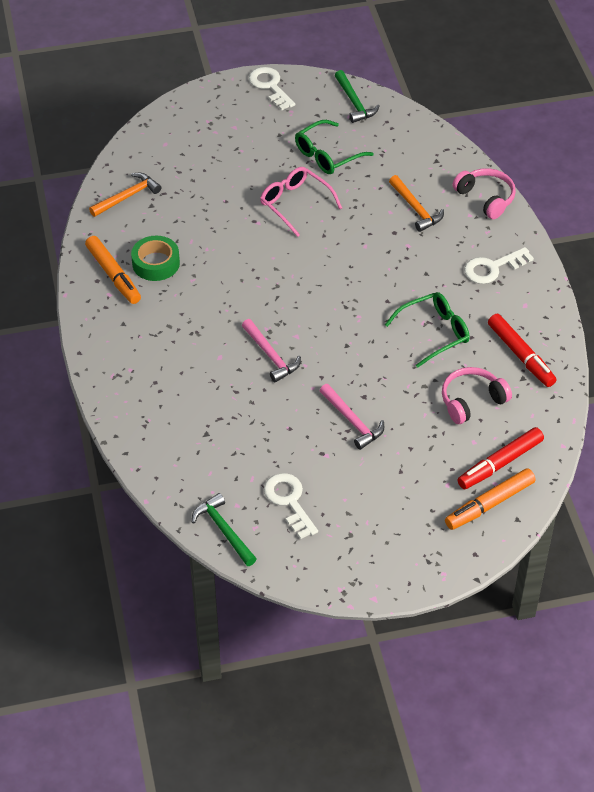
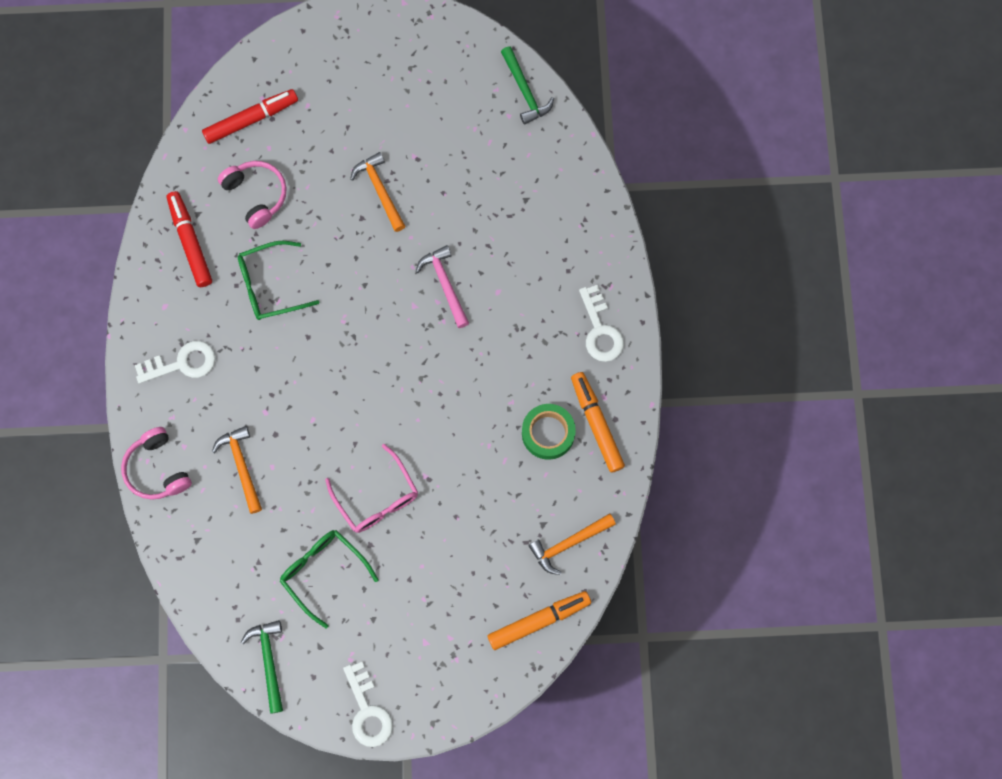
camera: 170 degrees left, 25 degrees up
white key [264,473,318,539] -> white key moved to [579,285,624,362]
green glasses [295,120,374,174] -> green glasses turned 105 degrees counterclockwise [280,530,379,628]
pink hammer [320,384,384,450] -> orange hammer [350,152,405,232]
pink headphones [442,367,512,424] -> pink headphones turned 105 degrees counterclockwise [218,161,287,229]
orange marker [445,468,536,530] -> orange marker moved to [487,591,591,650]

